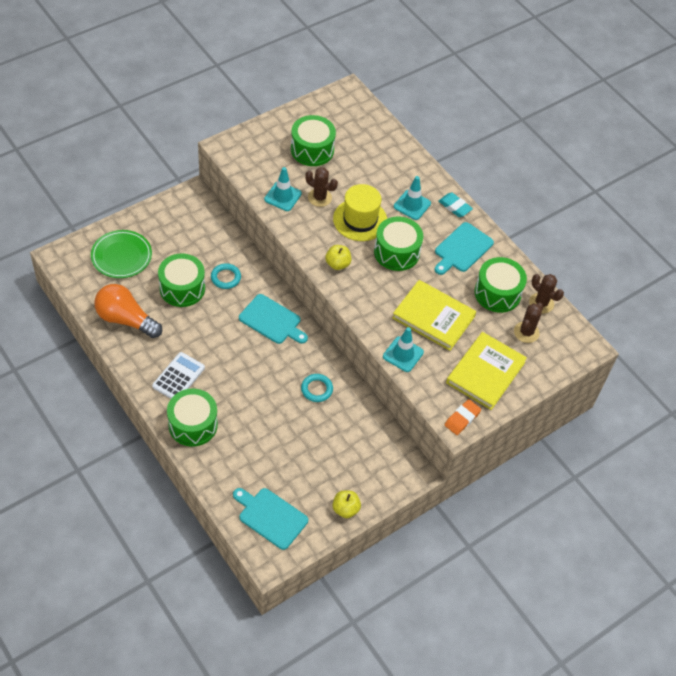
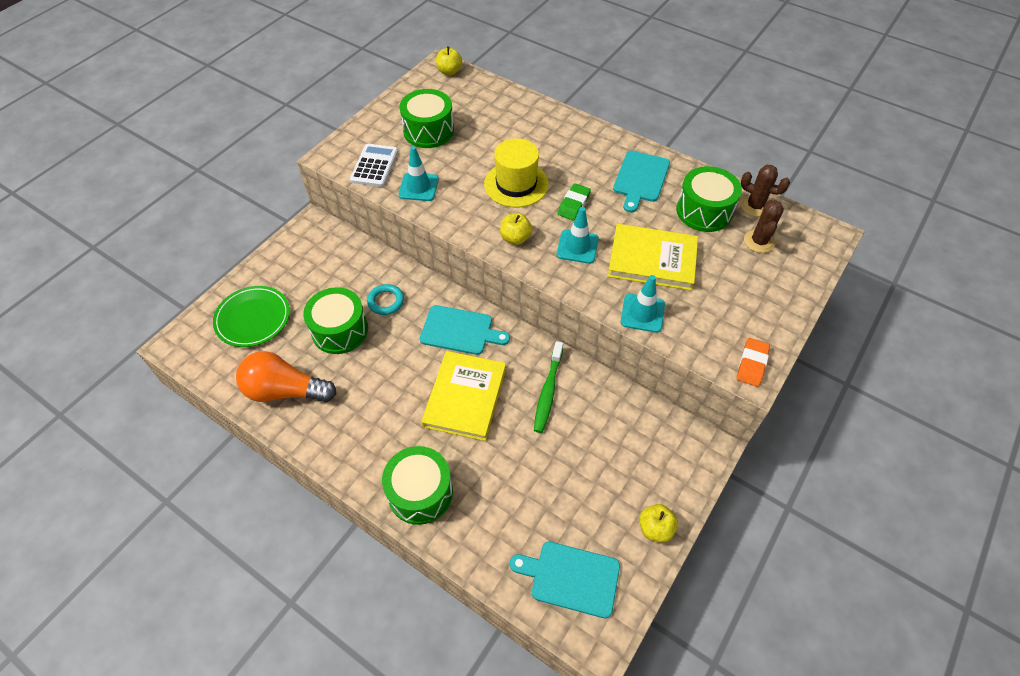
camera: 15 degrees left, 0 degrees up
white calculator [152,352,205,399] -> white calculator moved to [350,144,398,187]
turquoise ring [301,374,333,402] -> green toothbrush [534,341,563,433]
brown cactus [305,167,338,207] -> none
green drum [374,217,423,271] -> green eraser [558,183,591,221]
turquoise traffic cone [394,176,431,220] -> turquoise traffic cone moved to [557,207,599,264]
turquoise eraser [439,193,473,217] -> none
yellow book [446,332,527,410] -> yellow book moved to [422,351,506,441]
none -> yellow apple [436,46,462,75]

